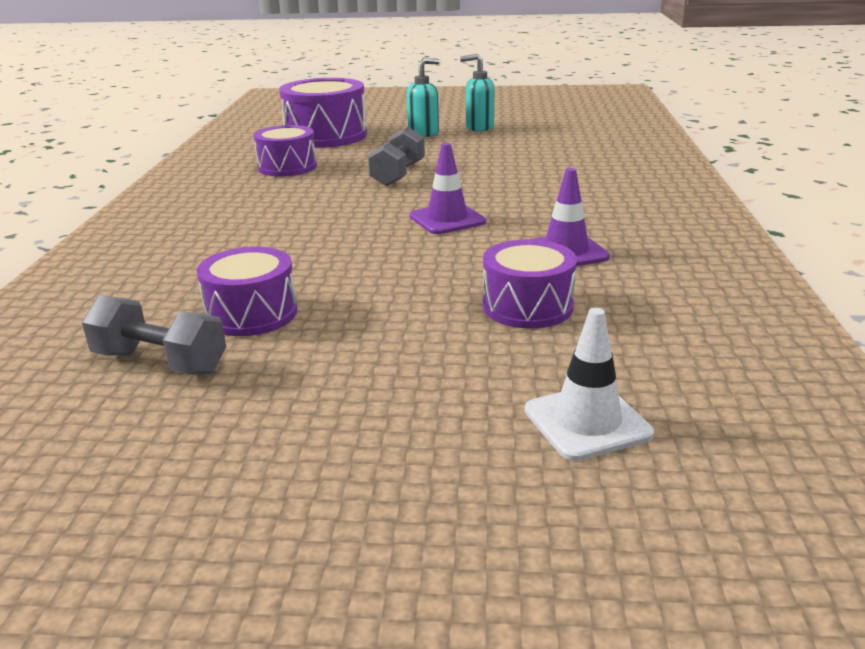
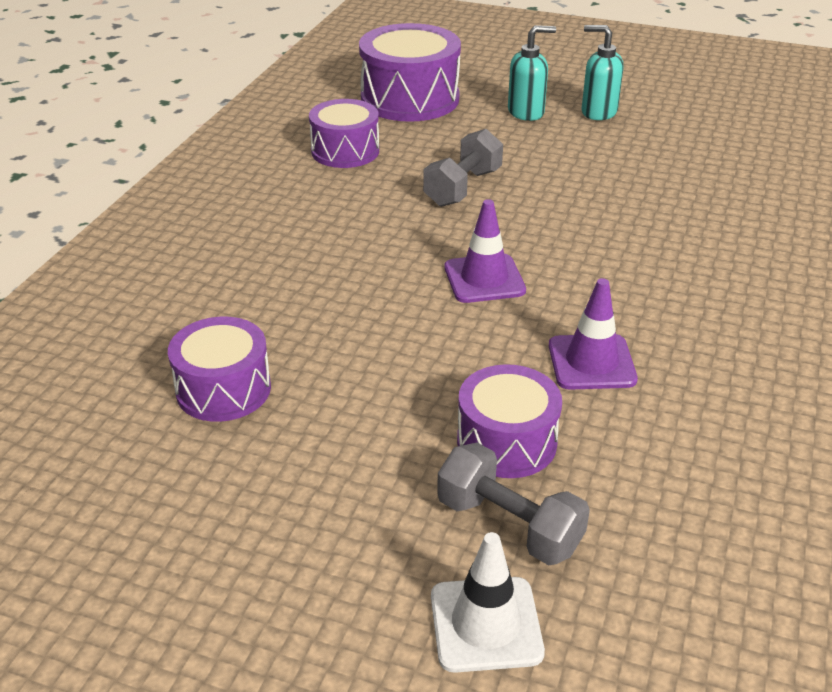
camera: 15 degrees right, 10 degrees up
grey dumbbell [82,295,226,375] -> grey dumbbell moved to [437,443,590,565]

